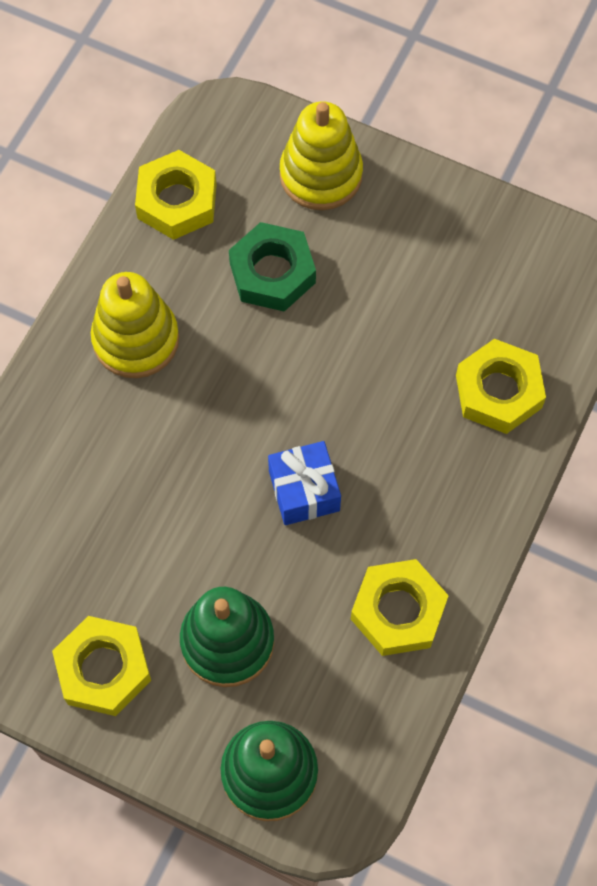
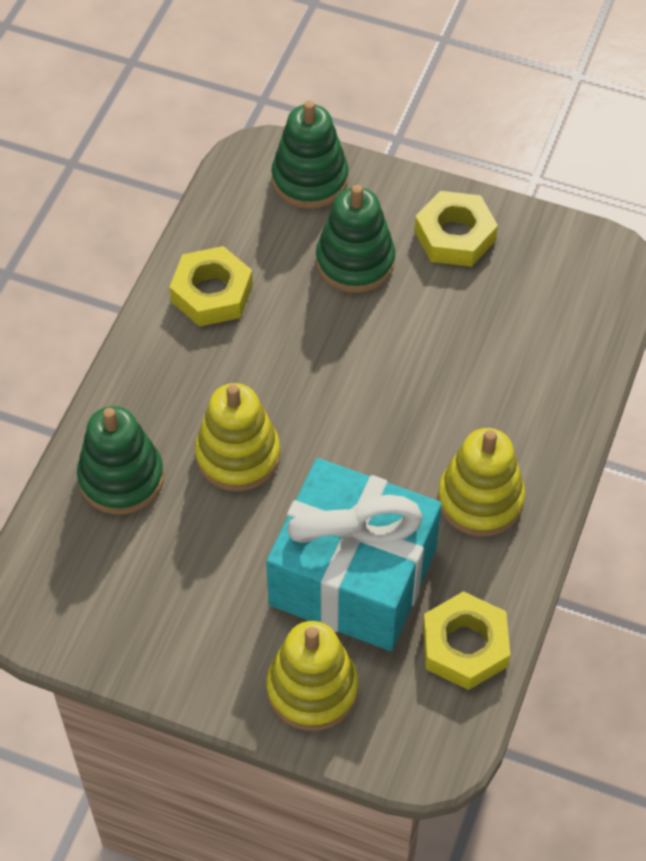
camera: 175 degrees right, 10 degrees down
green nut [229,222,316,312] -> turquoise gift [266,458,442,651]
blue gift [268,441,341,525] -> none
yellow nut [456,339,546,434] -> green stacking toy [77,406,164,514]
none -> yellow stacking toy [195,383,280,492]

